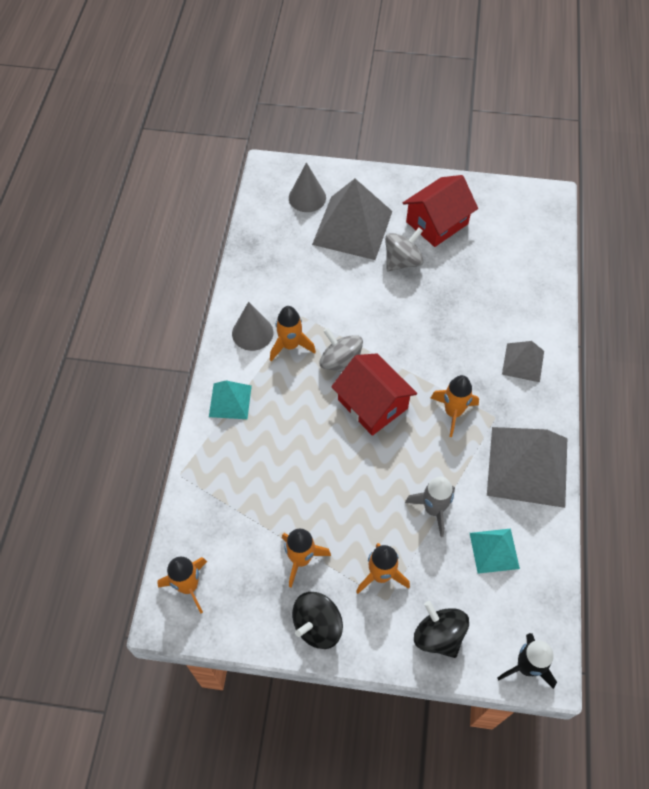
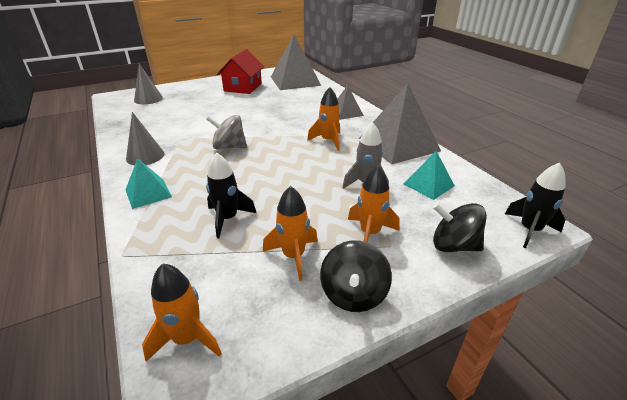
camera: 35 degrees left, 25 degrees down
orange rocket [270,306,316,361] -> none
grey pyramid [312,179,393,260] -> grey pyramid moved to [271,35,321,90]
red house [331,354,417,436] -> none
grey spinning top [385,228,424,271] -> none
none -> black rocket [206,153,256,238]

